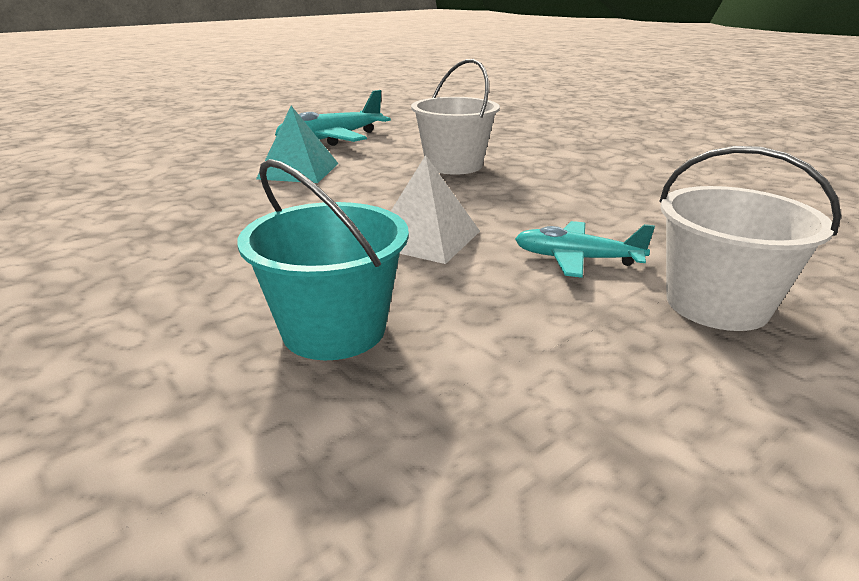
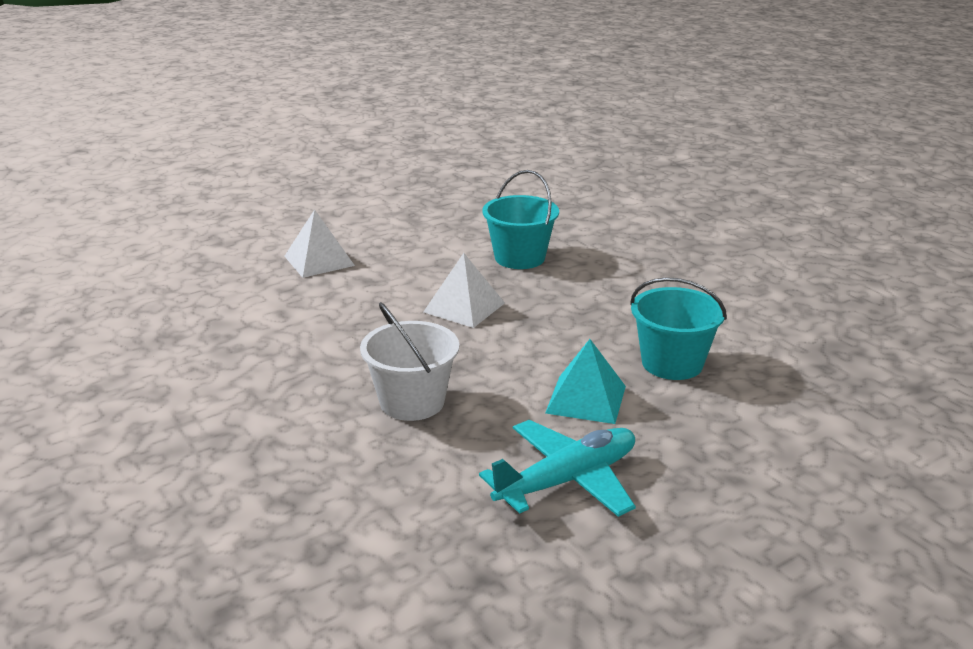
camera: 175 degrees left, 0 degrees up
turquoise plane [515,221,655,278] -> none
white bucket [659,146,841,331] -> white pyramid [284,209,355,278]
none -> turquoise bucket [630,277,727,380]

